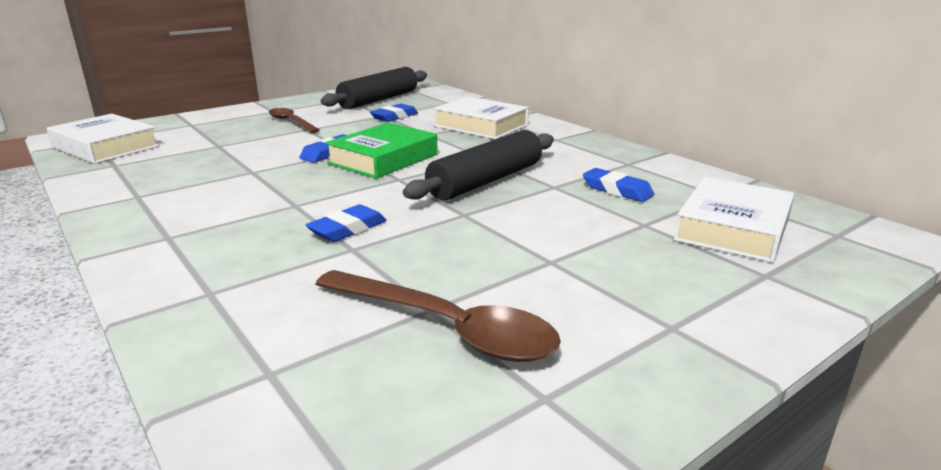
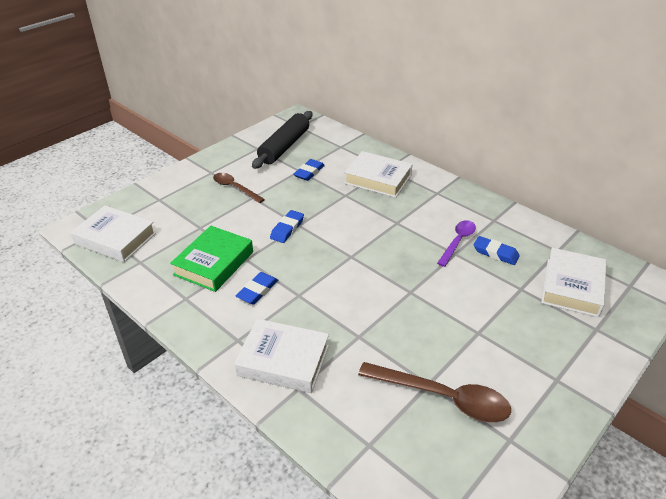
camera: 10 degrees left, 15 degrees up
blue eraser [306,204,386,242] -> blue eraser moved to [236,272,278,305]
green book [325,122,438,178] -> green book moved to [170,226,253,292]
black rolling pin [403,130,554,201] -> none
none -> white book [234,319,329,393]
none -> purple spoon [437,220,476,267]

